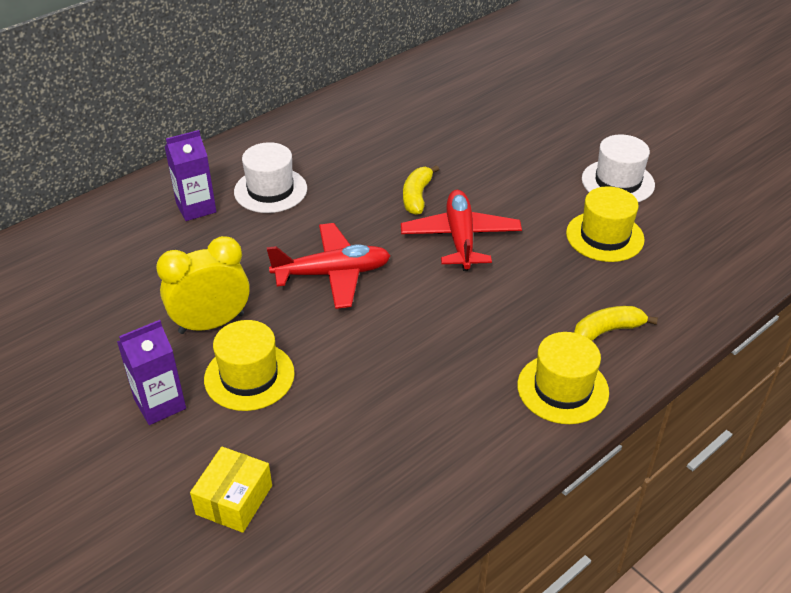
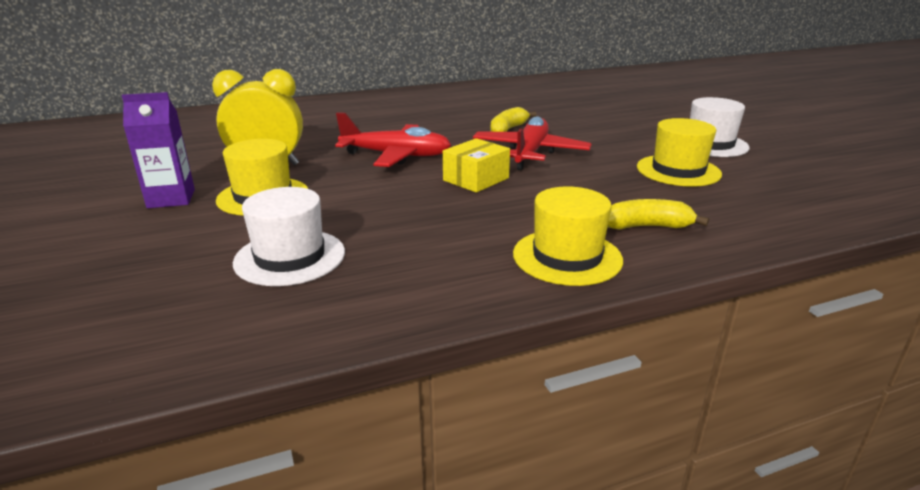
camera: 20 degrees right, 15 degrees down
purple carton [165,130,216,221] -> none
yellow box [190,447,272,533] -> yellow box moved to [443,138,510,193]
white hat [234,142,307,213] -> white hat moved to [233,187,345,286]

